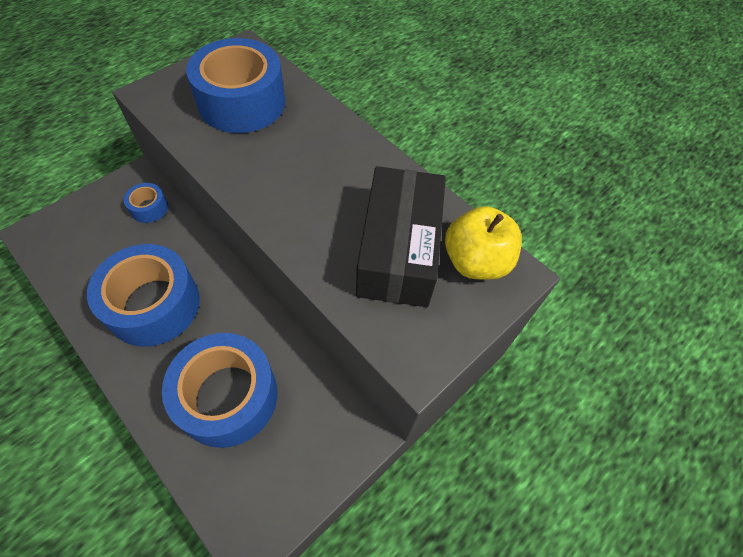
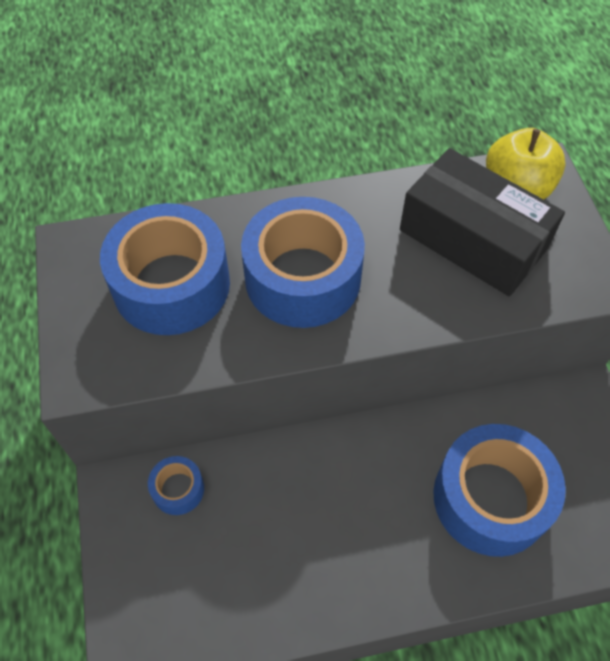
camera: 55 degrees left, 0 degrees up
blue tape [87,244,200,347] -> blue tape moved to [241,197,365,328]

